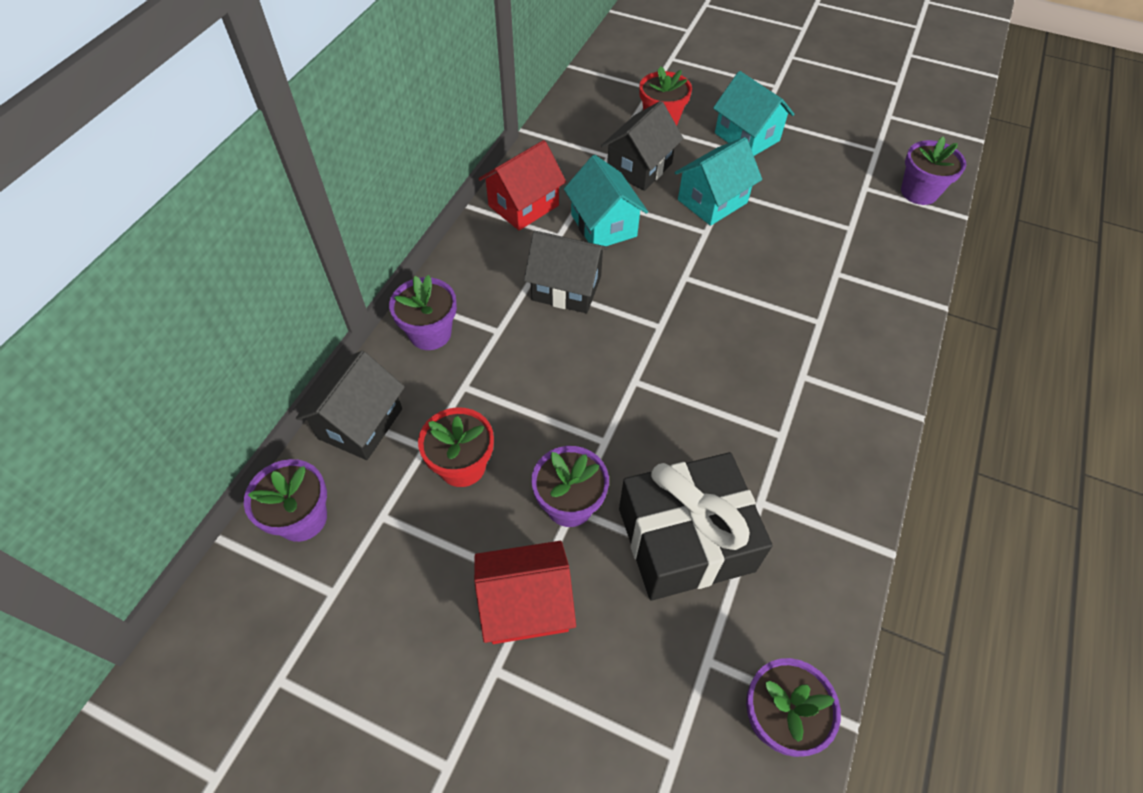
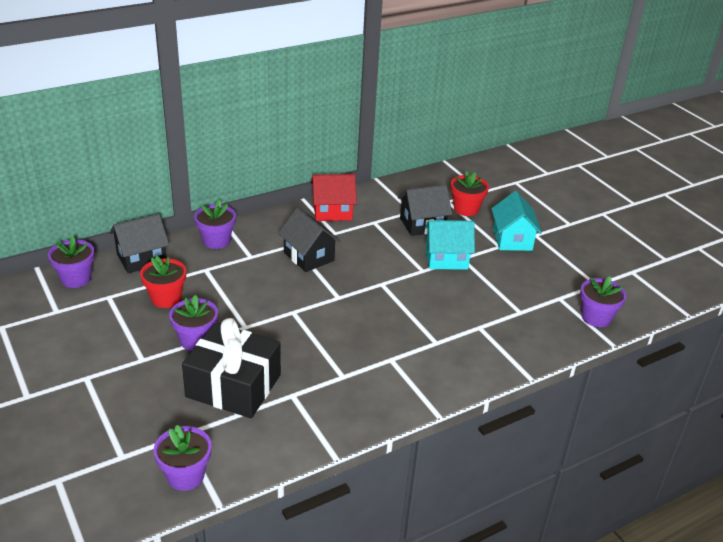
camera: 35 degrees right, 20 degrees down
red house [474,541,576,644] -> none
turquoise house [564,155,648,246] -> none

